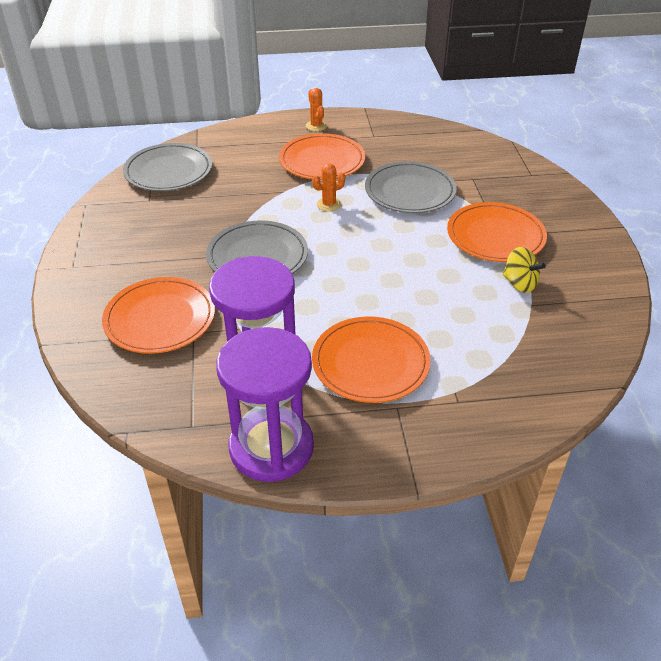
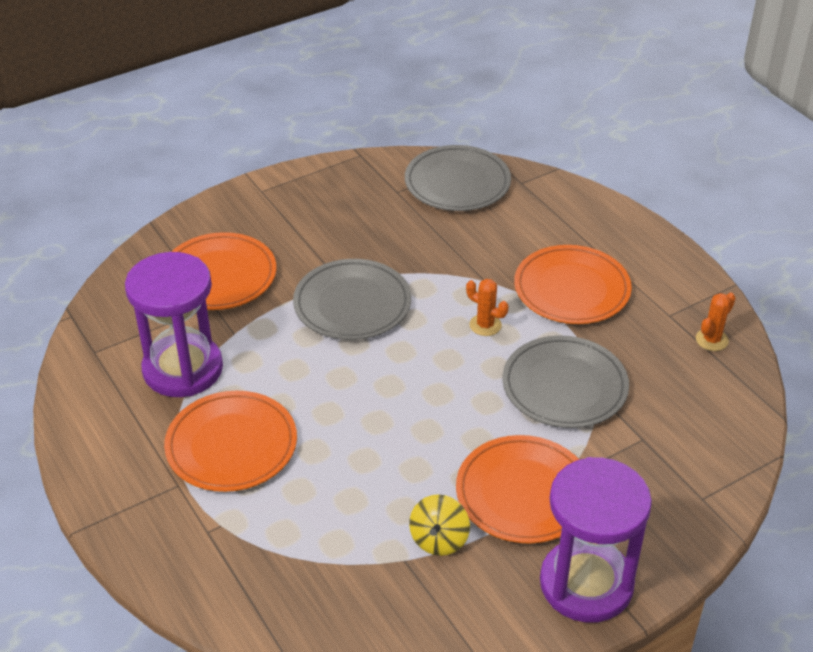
camera: 65 degrees right, 0 degrees up
purple hourglass [216,327,314,482] -> purple hourglass moved to [540,457,652,623]
orange cactus [306,88,327,131] -> orange cactus moved to [696,292,736,351]

